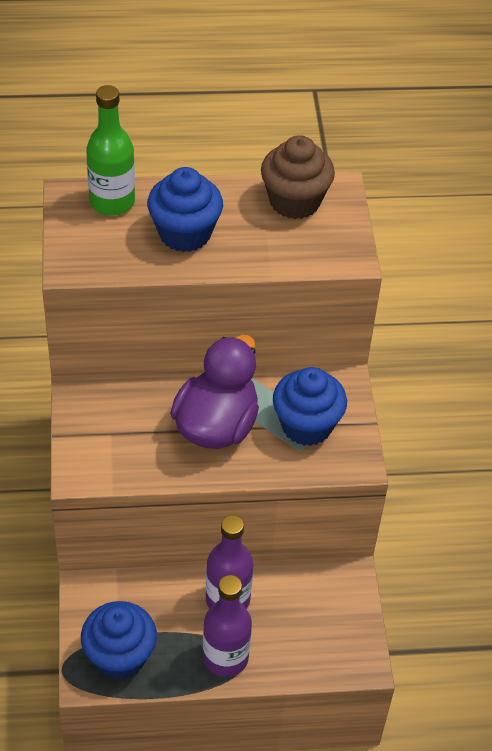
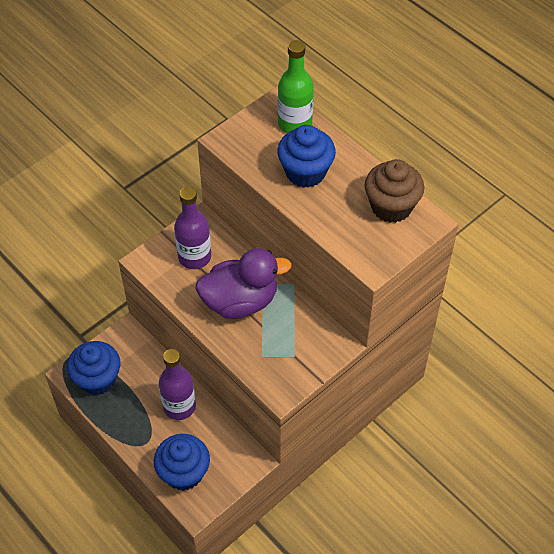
camera: 55 degrees right, 5 degrees up
purple bottle [203,575,252,677] -> purple bottle moved to [174,187,211,269]
blue cupcake [273,367,347,446] -> blue cupcake moved to [154,434,210,491]

